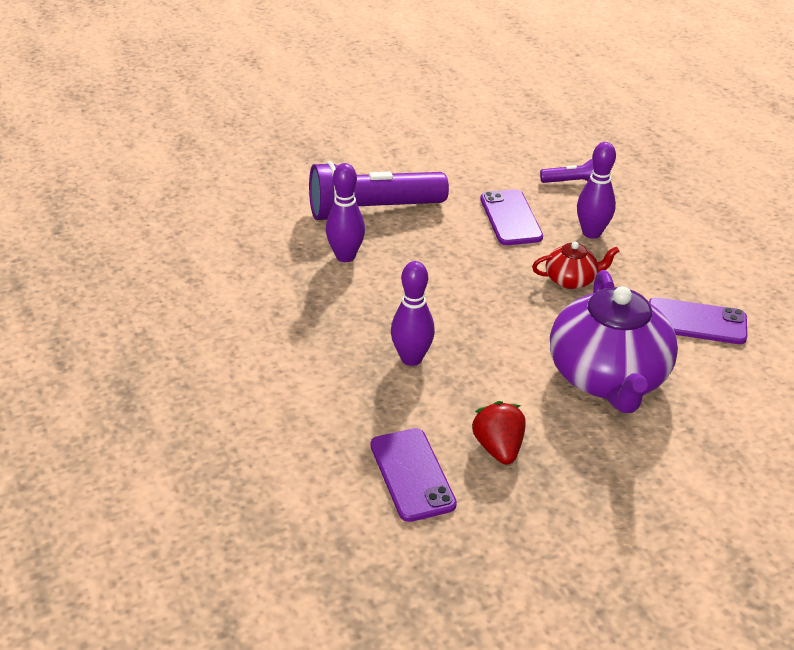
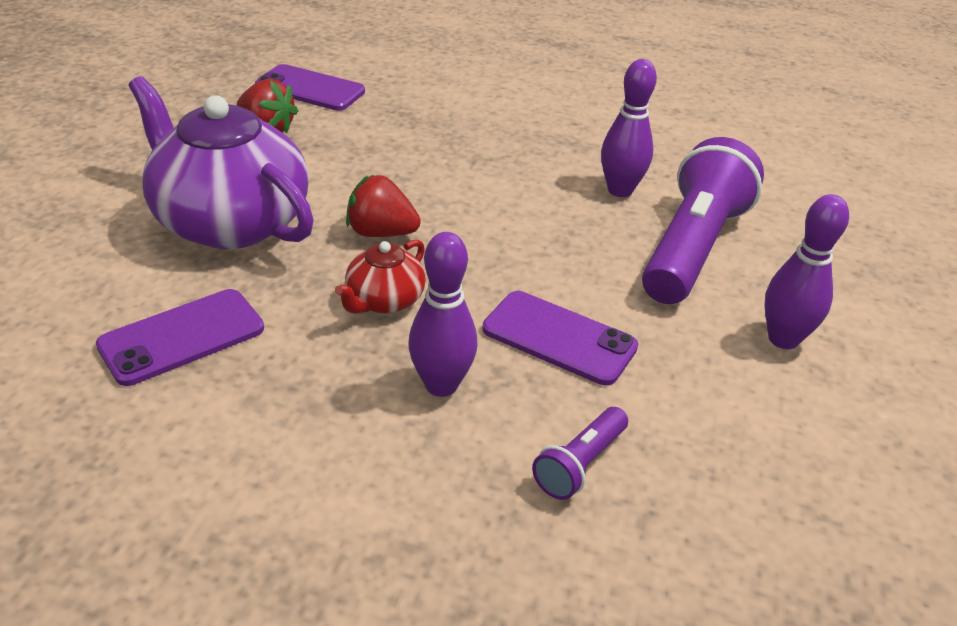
camera: 130 degrees right, 0 degrees up
purple bowling pin [391,261,435,366] -> purple bowling pin moved to [765,194,849,349]
none -> red strawberry [346,175,421,237]

